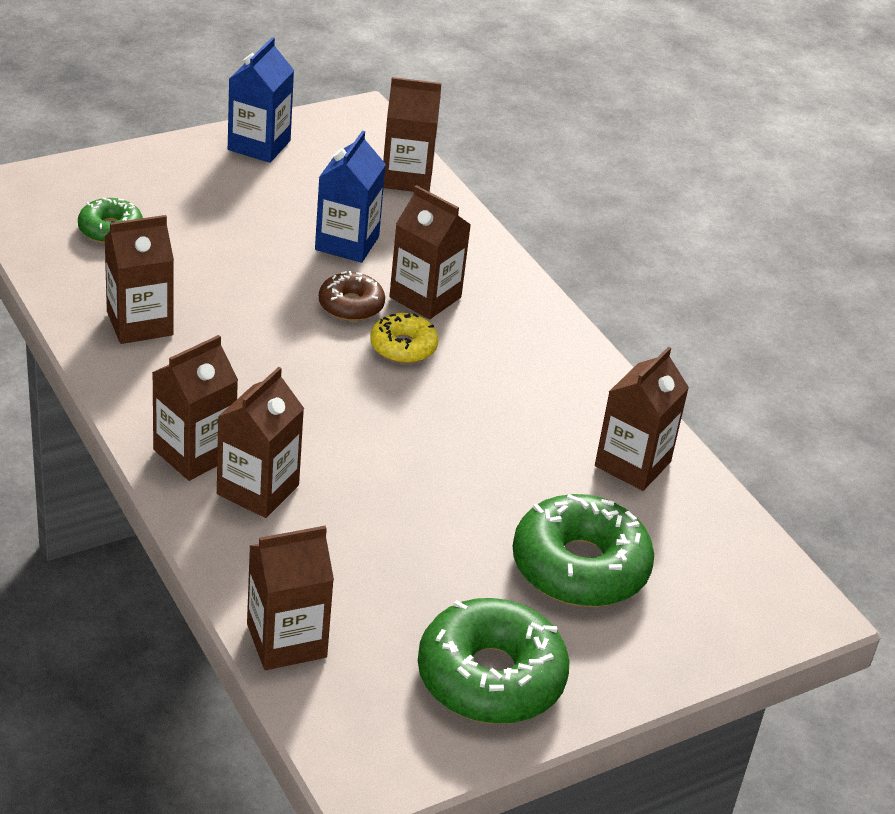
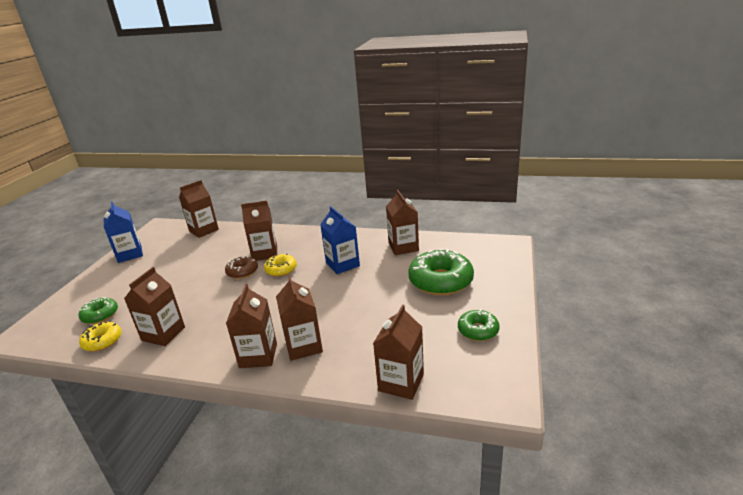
camera: 40 degrees left, 10 degrees down
blue carton [315,130,386,263] -> blue carton moved to [320,206,360,274]
green donut [418,598,569,724] -> green donut [458,309,500,341], size x0.55
none -> yellow donut [79,321,122,351]

